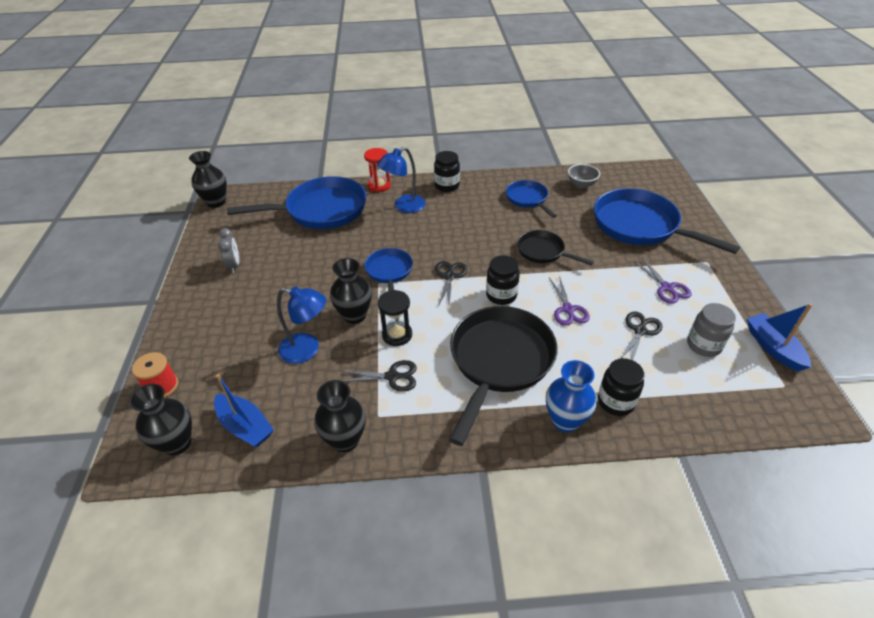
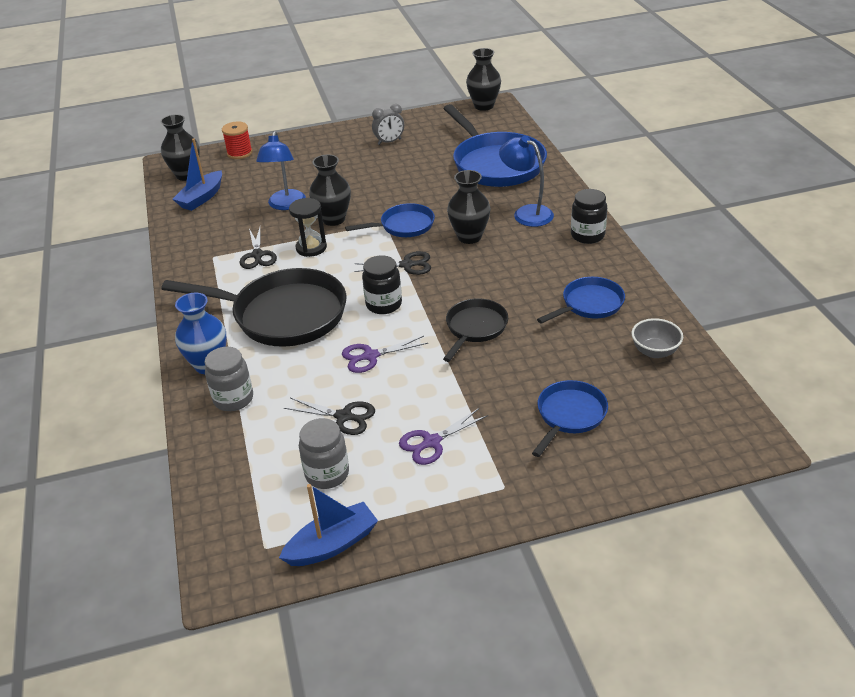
camera: 80 degrees right, 5 degrees down
black vase [314,380,366,452] -> black vase moved to [447,170,491,244]
red hourglass [364,148,391,192] -> none
blue pan [594,188,740,254] -> blue pan [532,380,608,457], size x0.54
black jar [598,358,645,416] -> grey jar [205,347,253,411]

